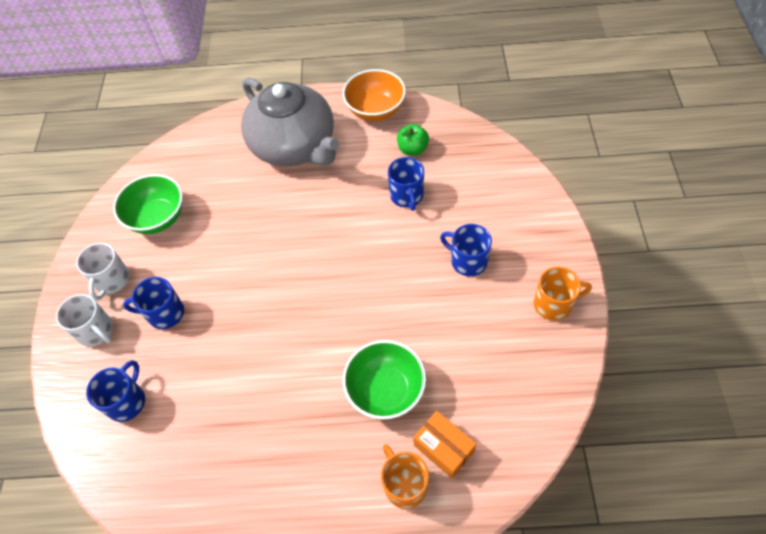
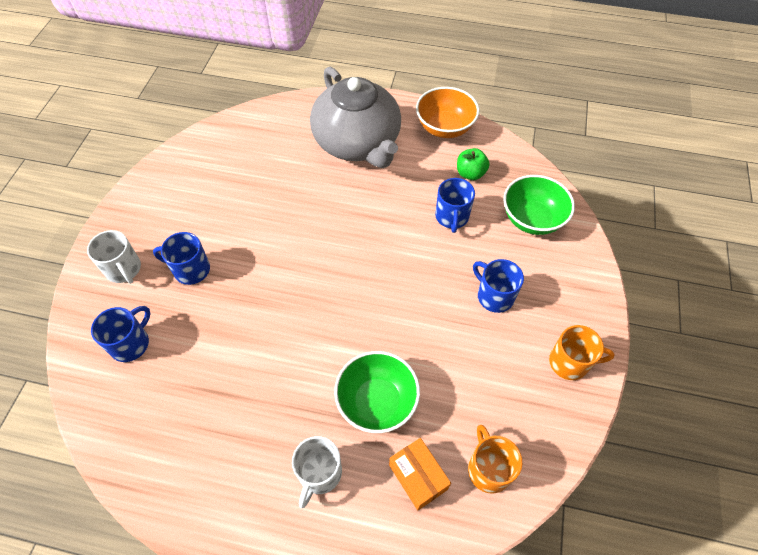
camera: 10 degrees right, 0 degrees up
white mug [76,243,130,301] -> white mug moved to [292,436,342,508]
green bowl [113,174,183,234] -> green bowl moved to [503,175,575,235]
orange mug [381,444,429,509] -> orange mug moved to [468,425,522,494]

